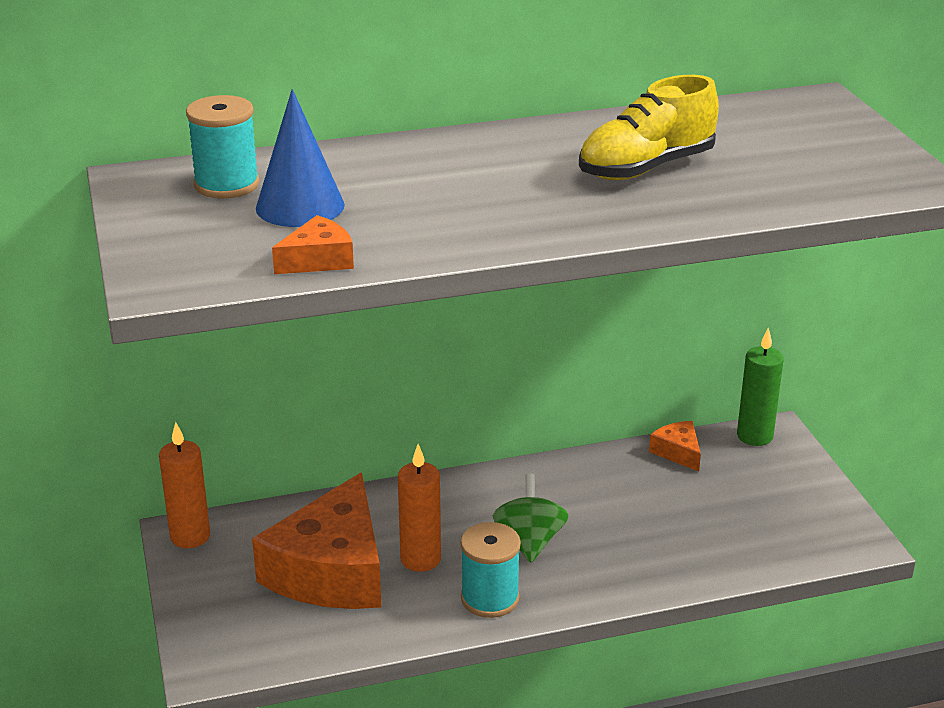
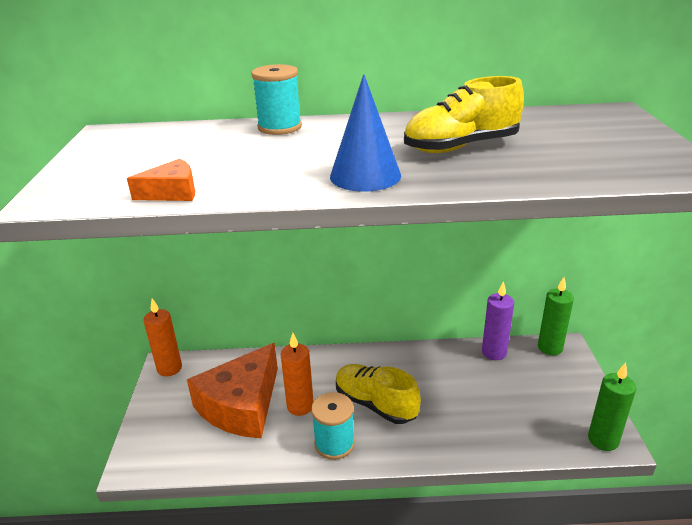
camera: 15 degrees right, 0 degrees up
turquoise spool [186,95,259,199] -> turquoise spool moved to [251,64,302,135]
blue cone [256,89,345,227] -> blue cone moved to [330,74,401,192]
green spinning top [493,474,569,563] -> yellow shoe [336,364,421,424]
orange cheese [649,421,701,472] -> purple candle [482,281,514,360]
none -> green candle [588,362,636,451]

